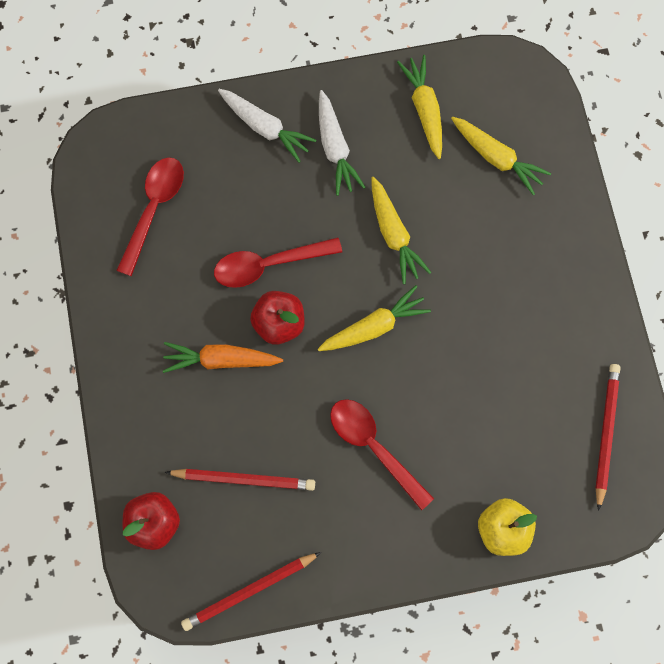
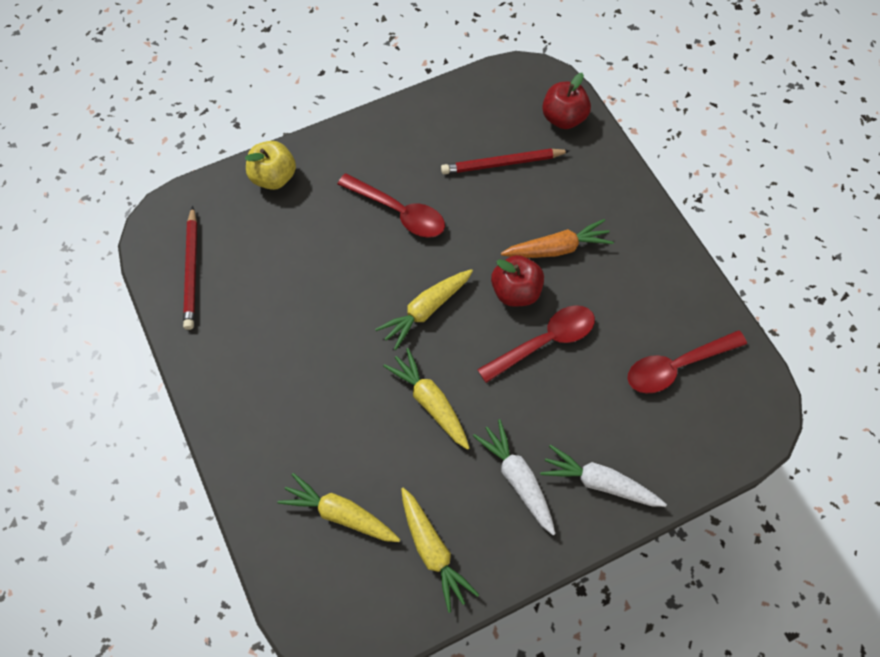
camera: 165 degrees right, 10 degrees down
red spoon [116,157,184,276] -> red spoon turned 60 degrees clockwise [627,330,747,394]
red pencil [181,552,321,631] -> none

